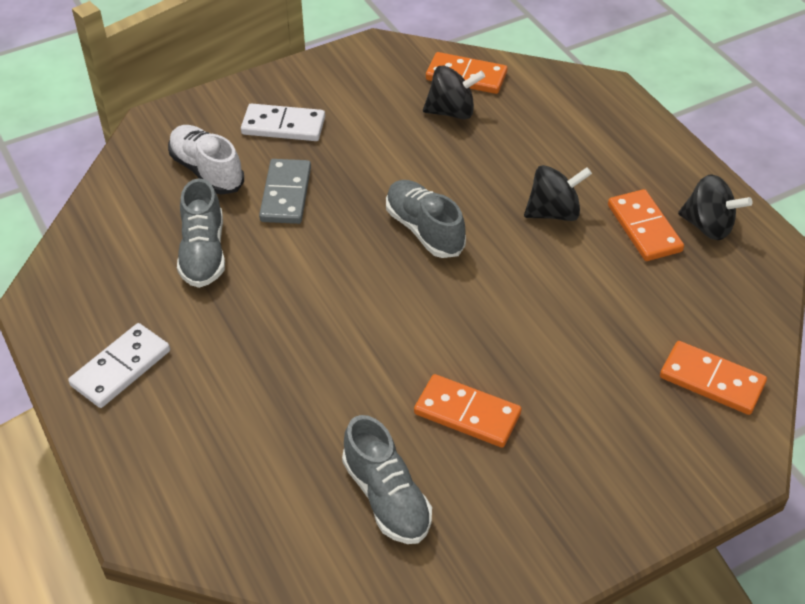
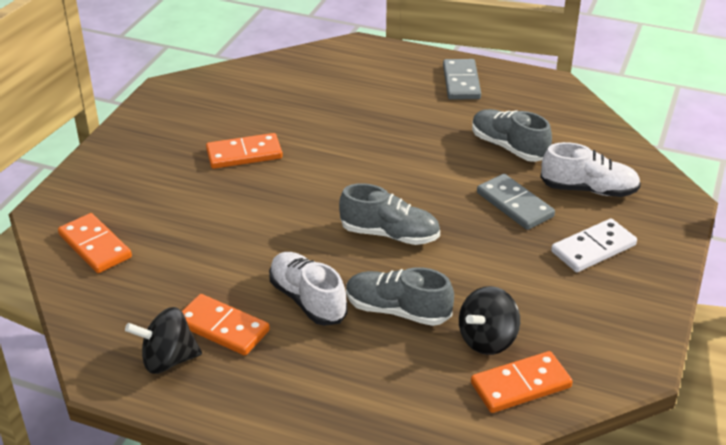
camera: 140 degrees right, 10 degrees down
white domino [68,323,170,408] -> grey domino [443,59,481,100]
grey shoe [342,415,432,544] -> grey shoe moved to [346,267,454,326]
black spinning top [524,165,592,221] -> white shoe [269,252,348,326]
orange domino [660,341,767,415] -> orange domino turned 60 degrees clockwise [58,213,132,273]

